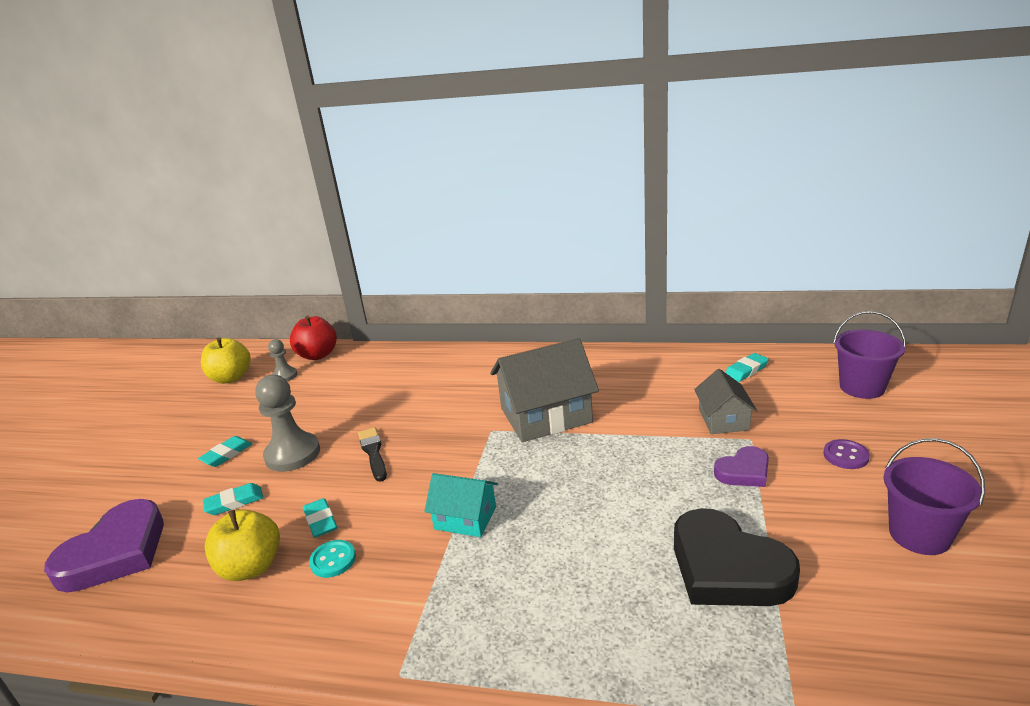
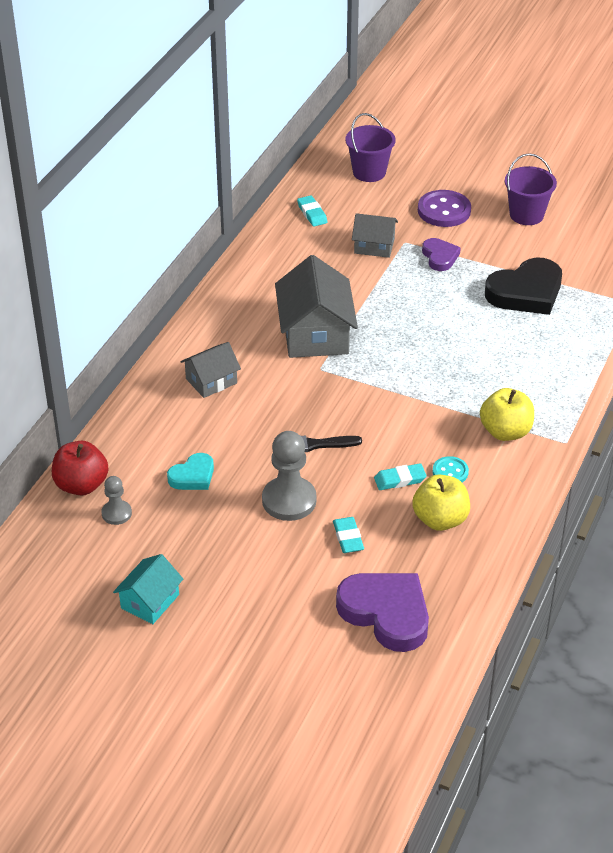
camera: 80 degrees left, 15 degrees up
turquoise eraser [198,436,252,467] -> none
yellow apple [201,337,251,383] -> yellow apple moved to [480,388,534,441]
turquoise house [424,473,498,537] -> turquoise house moved to [113,554,183,624]
purple button [823,439,870,469] -> purple button [418,190,471,227], size x1.77
none -> turquoise heart [167,453,214,490]
none -> grey house [181,342,241,398]

